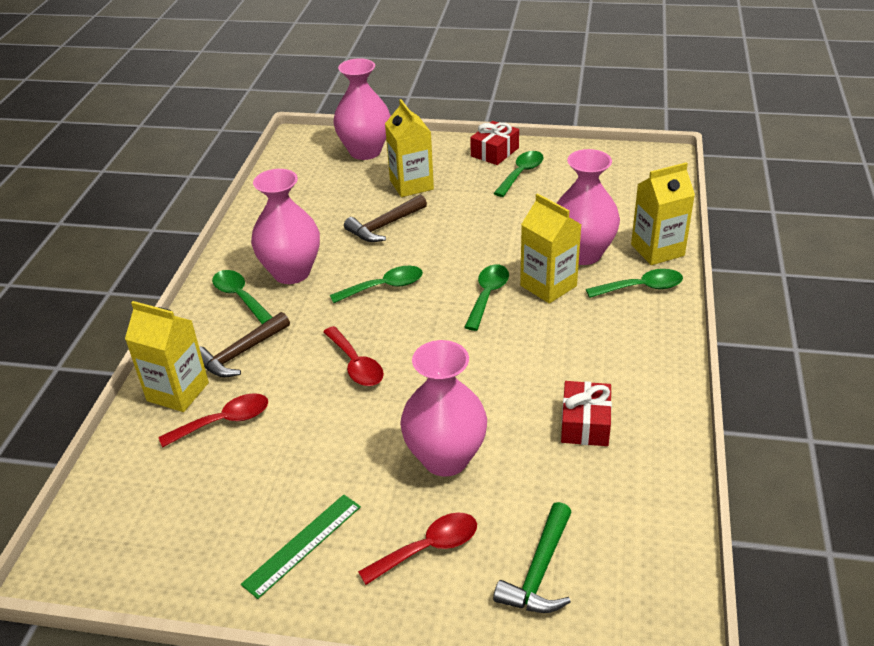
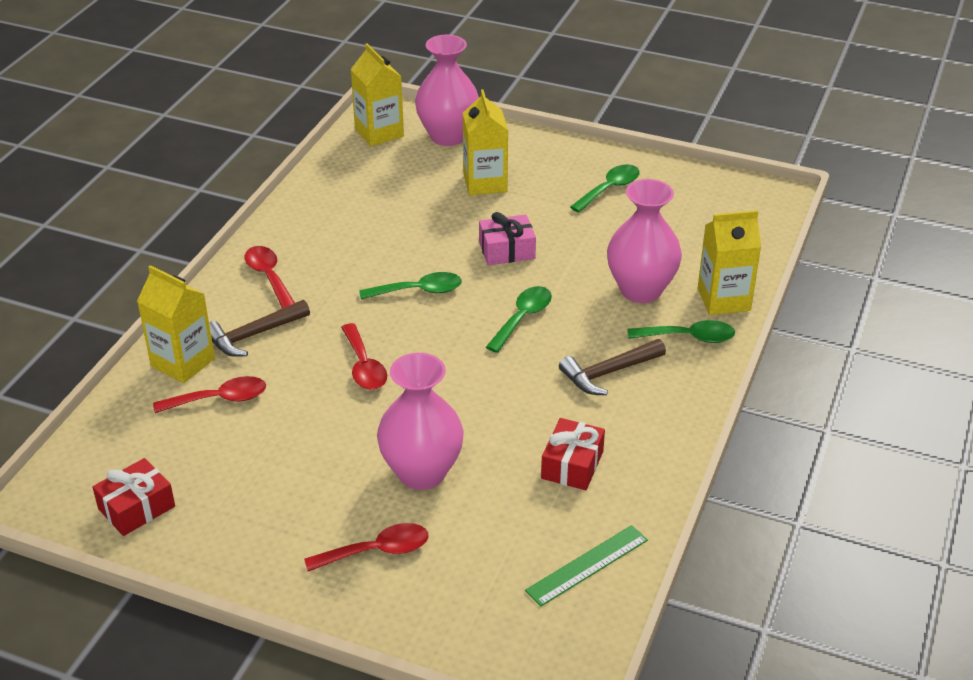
camera: 10 degrees right, 0 degrees up
green spoon [212,270,272,324] -> red spoon [245,246,295,309]
green ruler [241,495,361,599] -> green ruler moved to [525,525,648,607]
pink vase [251,169,320,284] -> none
brown hammer [344,194,427,242] -> brown hammer moved to [559,339,666,395]
red gift [470,121,519,165] -> red gift moved to [92,458,175,536]
green hammer [493,502,572,613] -> none
yellow carton [520,193,581,304] -> yellow carton moved to [350,43,404,146]
none -> pink gift [479,212,536,265]

